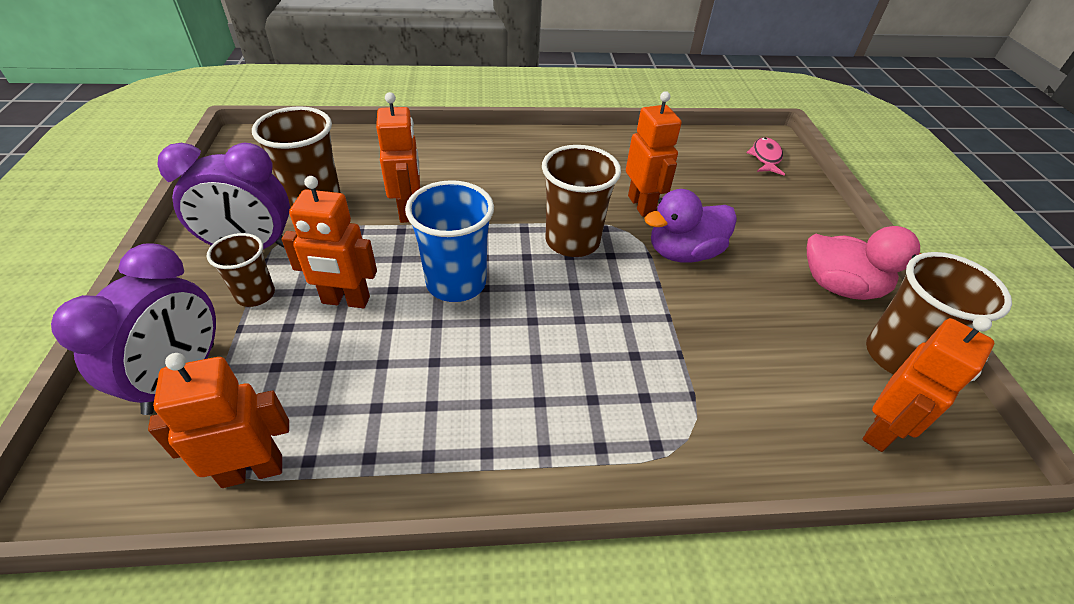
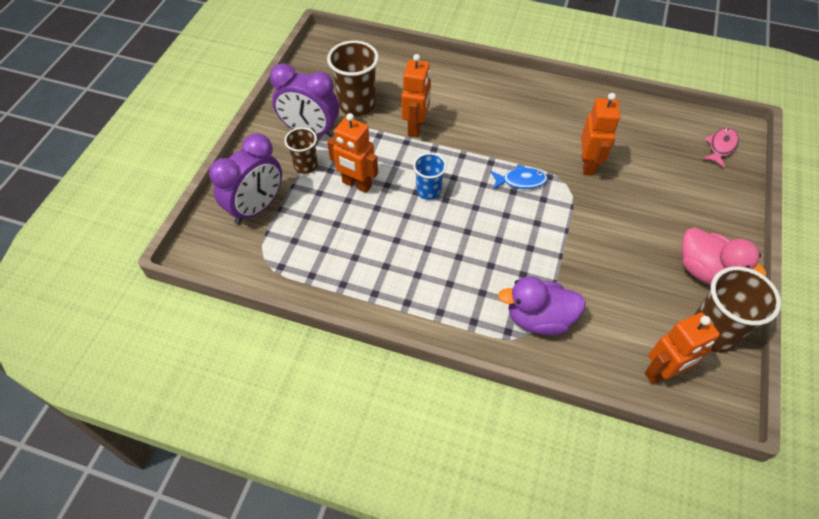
camera: 25 degrees right, 10 degrees up
orange robot [148,353,289,488] -> none
blue cup [405,180,494,302] -> blue cup [413,153,447,200], size x0.60
brown cup [542,145,621,257] -> blue fish [491,165,548,189]
purple duck [644,189,737,263] -> purple duck moved to [498,276,586,335]

